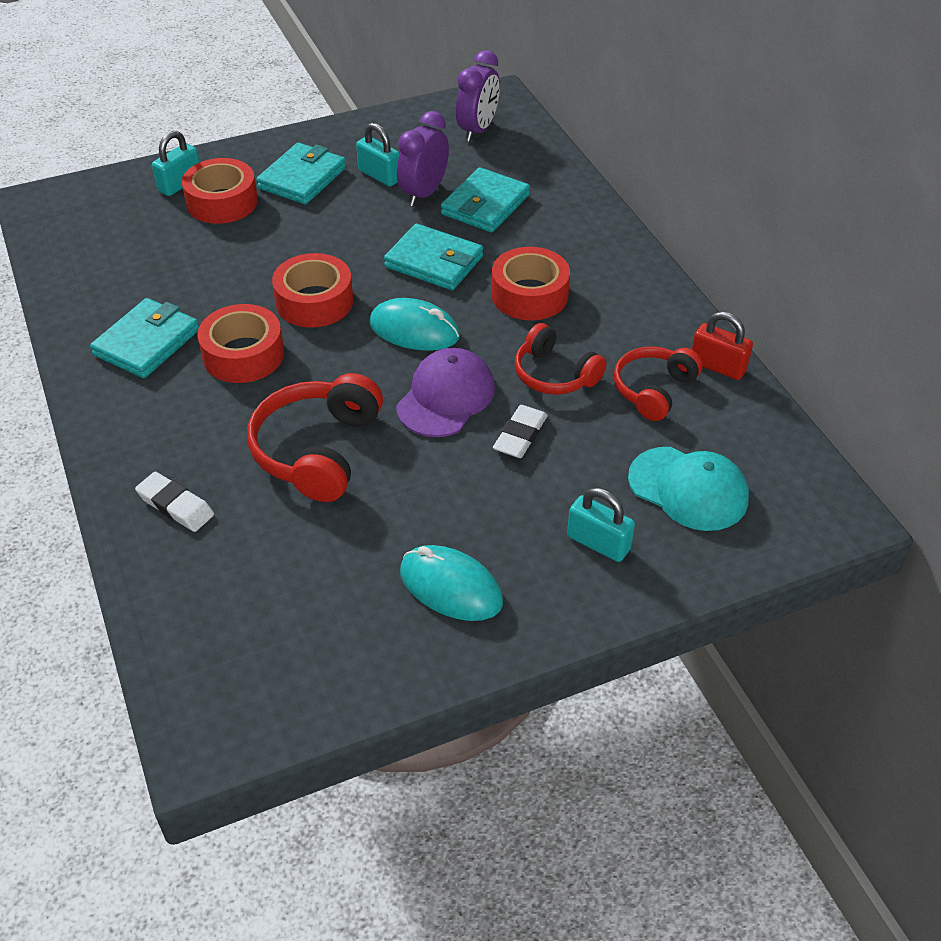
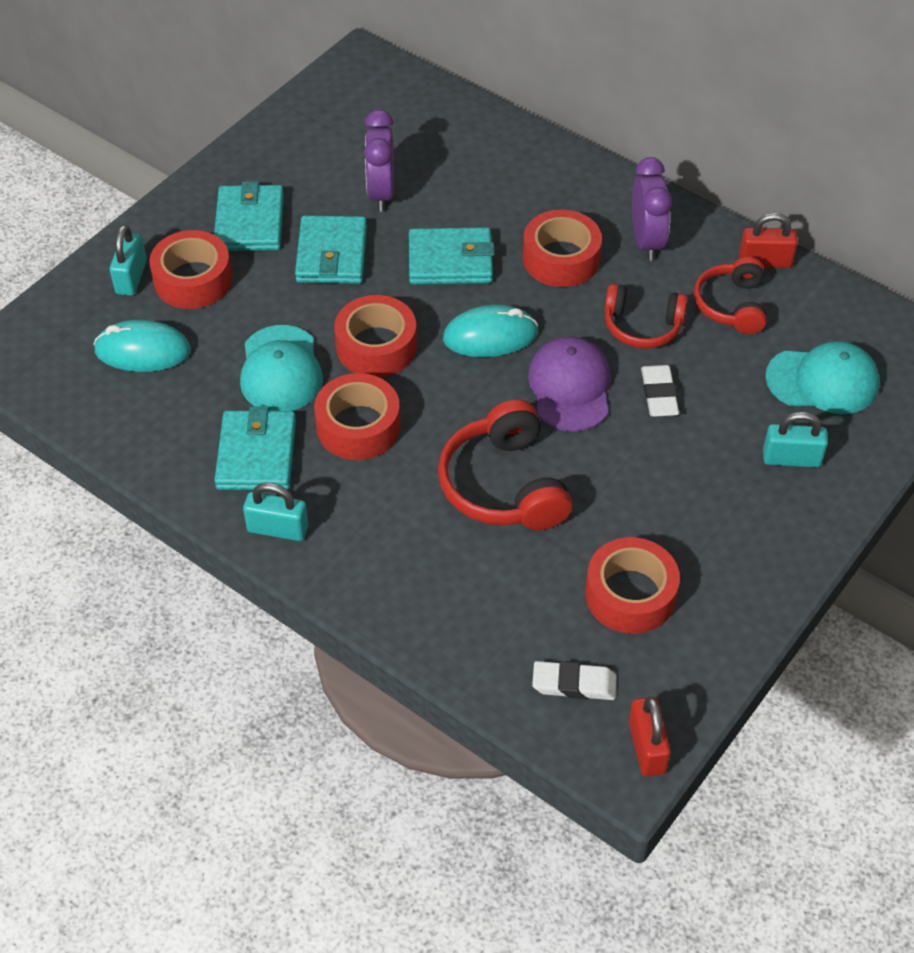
camera: 30 degrees left, 5 degrees up
white eraser [135,472,214,532] -> white eraser moved to [532,661,617,700]
turquoise padlock [356,123,400,187] -> turquoise padlock moved to [243,483,308,541]
turquoise mouse [400,545,503,621] -> turquoise mouse moved to [93,320,191,372]
turquoise wallet [441,167,530,232] -> turquoise wallet moved to [295,216,367,284]
purple clock [456,50,500,142] -> purple clock moved to [632,157,672,261]
none -> turquoise cap [240,325,323,411]
none -> red tape [585,537,680,634]
none -> red padlock [629,696,671,777]

